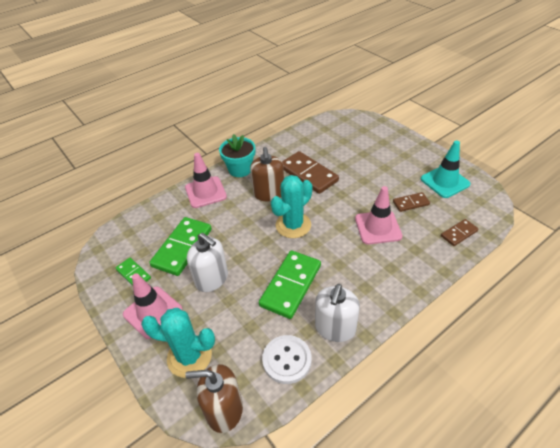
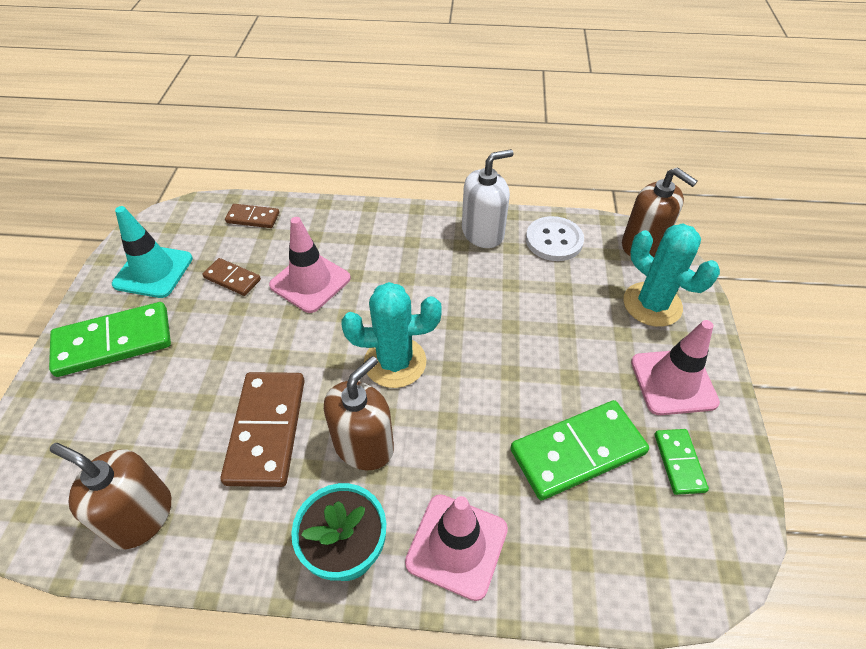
camera: 140 degrees left, 5 degrees up
white soap dispenser [187,233,228,292] -> none
green domino [259,250,321,319] -> green domino moved to [49,302,171,377]
none -> brown soap dispenser [50,443,171,549]

